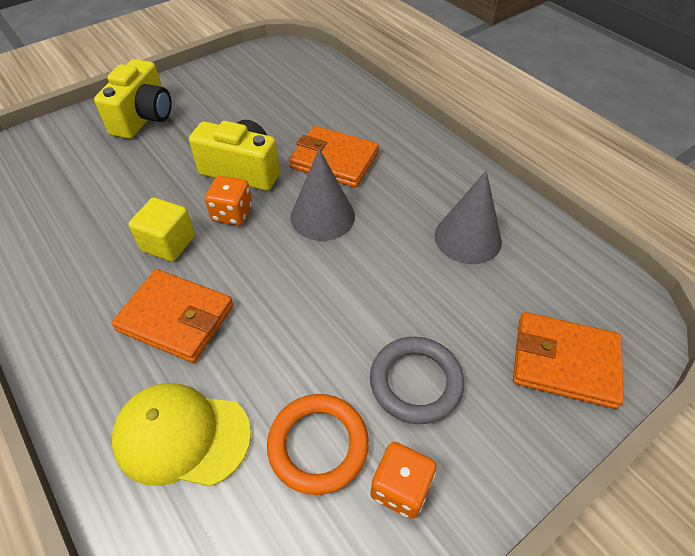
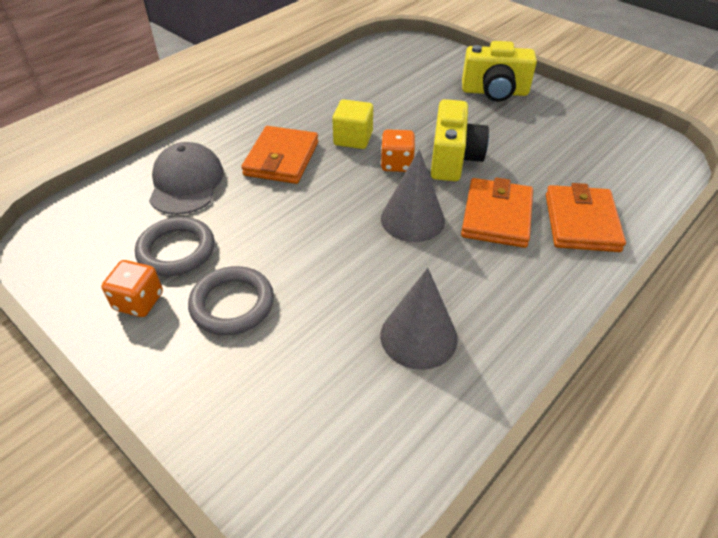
camera: 80 degrees right, 5 degrees down
yellow cap [112,383,251,487] -> grey cap [149,142,224,215]
orange ring [267,394,369,495] -> grey ring [135,217,214,276]
orange wallet [513,312,624,409] -> orange wallet moved to [546,183,626,252]

